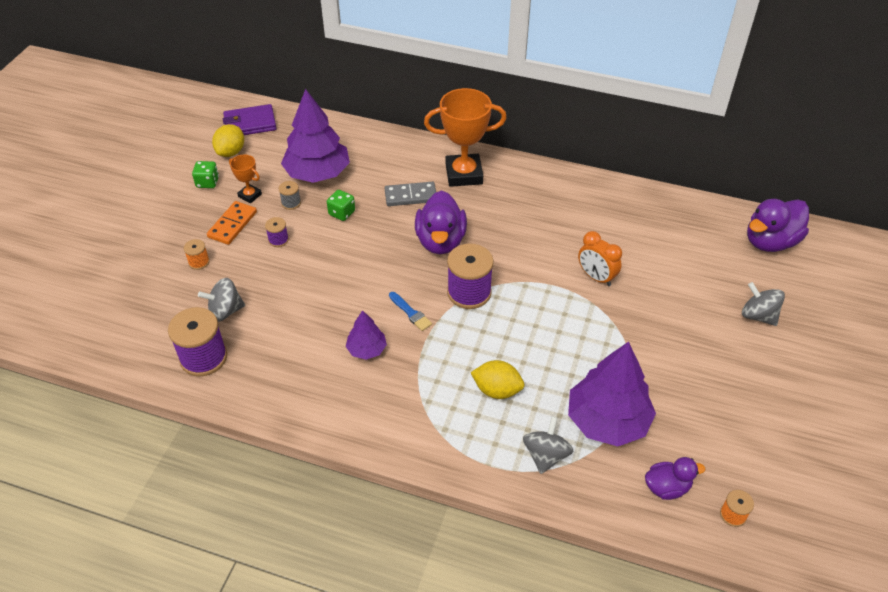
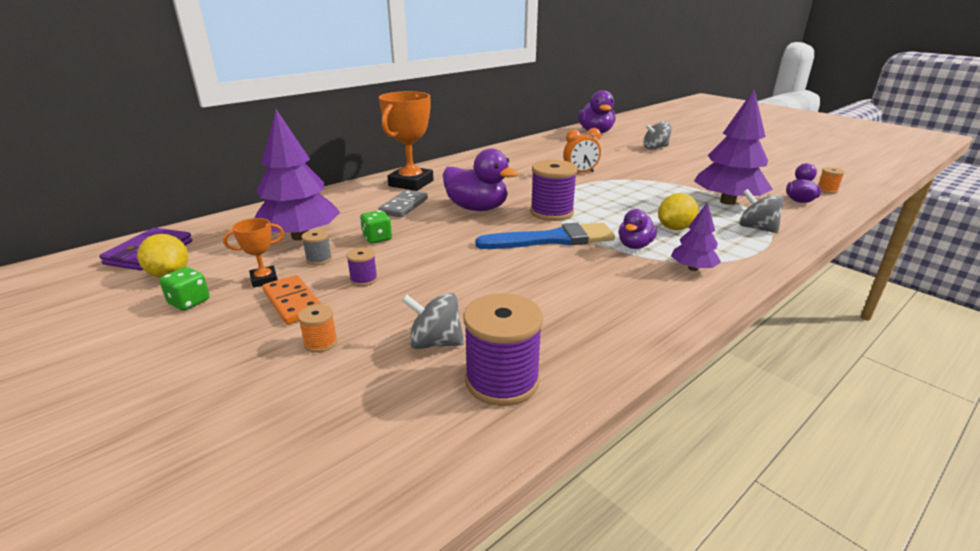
camera: 60 degrees left, 20 degrees down
grey spinning top [198,278,245,322] -> grey spinning top turned 90 degrees clockwise [402,293,464,349]
purple tree [345,310,387,360] -> purple tree moved to [671,203,721,271]
blue brush [389,292,432,331] -> blue brush [475,223,615,249], size x2.17
none -> purple duck [618,209,657,249]

